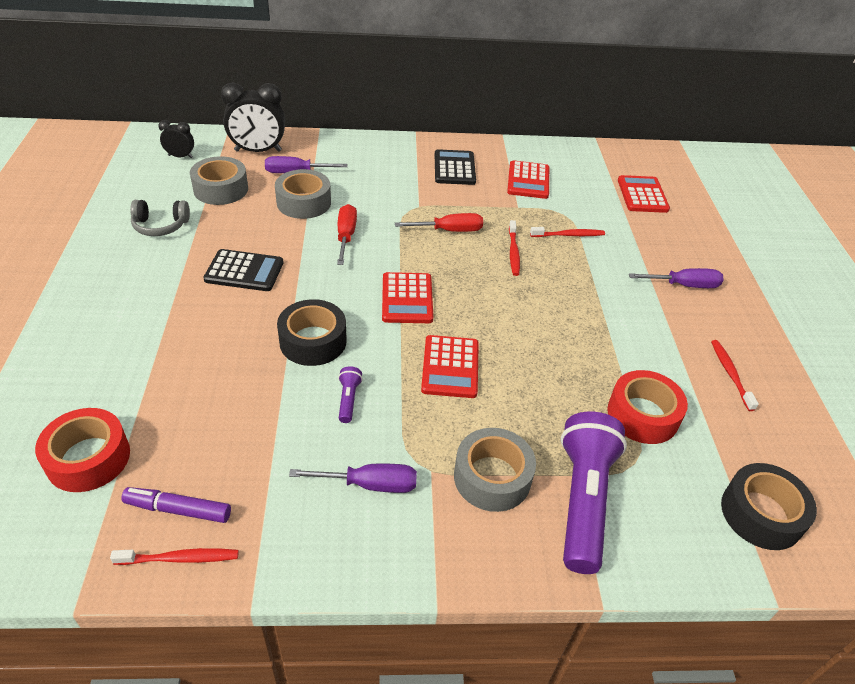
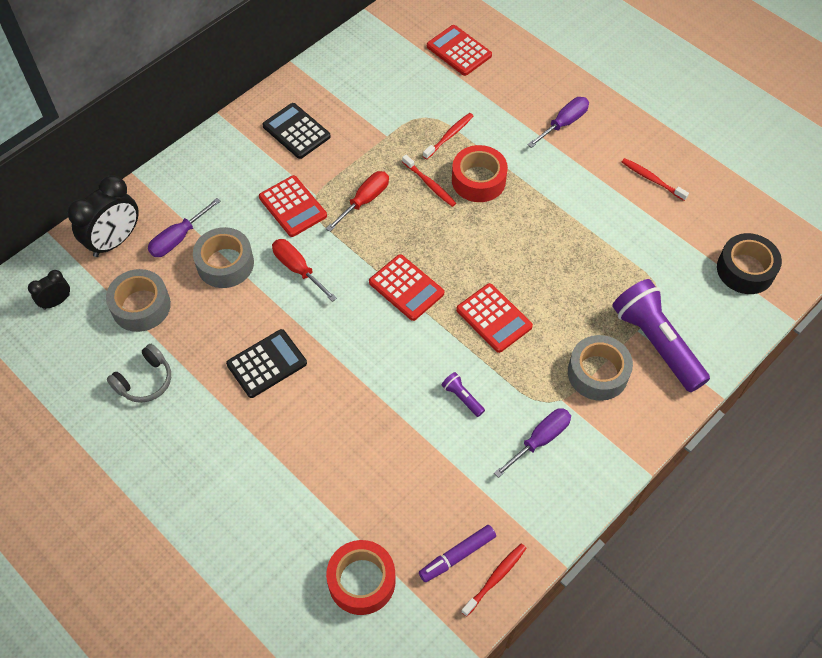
camera: 40 degrees left, 15 degrees up
black tape [277,299,347,366] -> none
red calculator [507,160,549,199] -> red calculator moved to [259,175,327,237]
red tape [607,370,688,444] -> red tape moved to [452,145,508,202]

